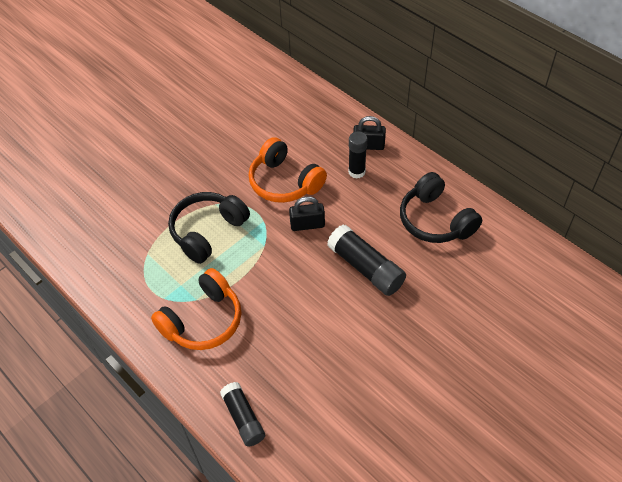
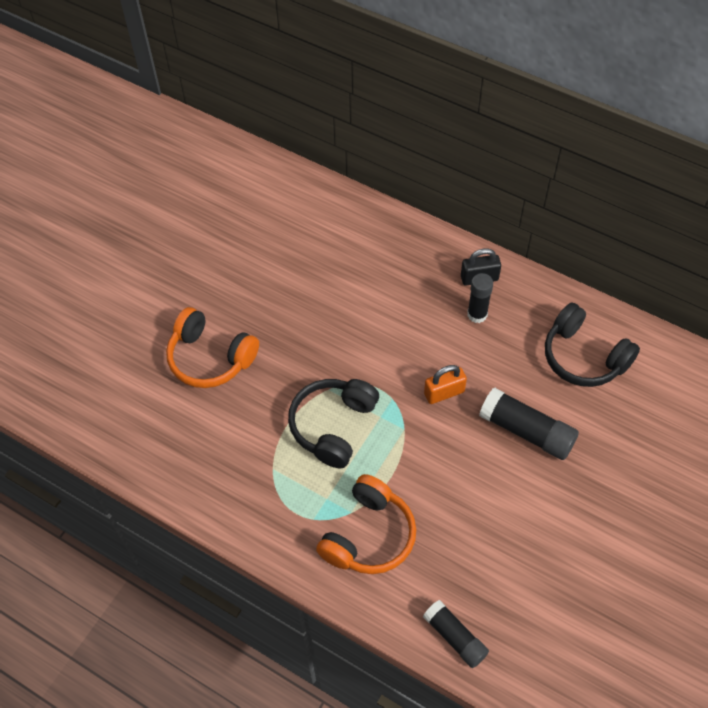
camera: 15 degrees left, 5 degrees up
orange headphones [249,137,327,203] -> orange headphones moved to [166,307,259,388]
black padlock [289,196,325,231] -> orange padlock [424,365,467,404]

